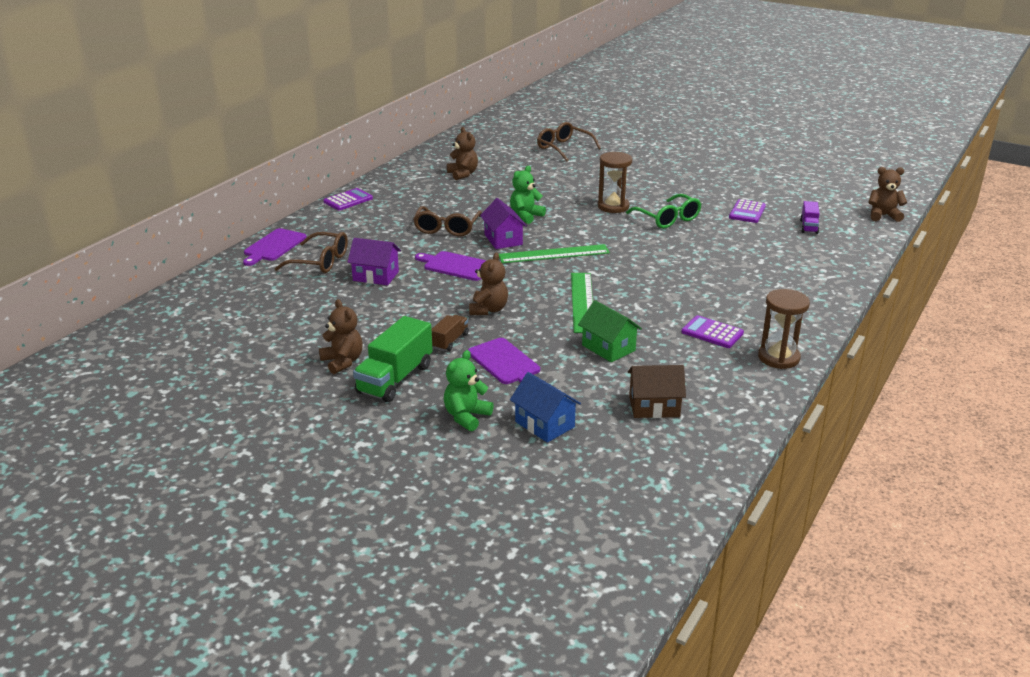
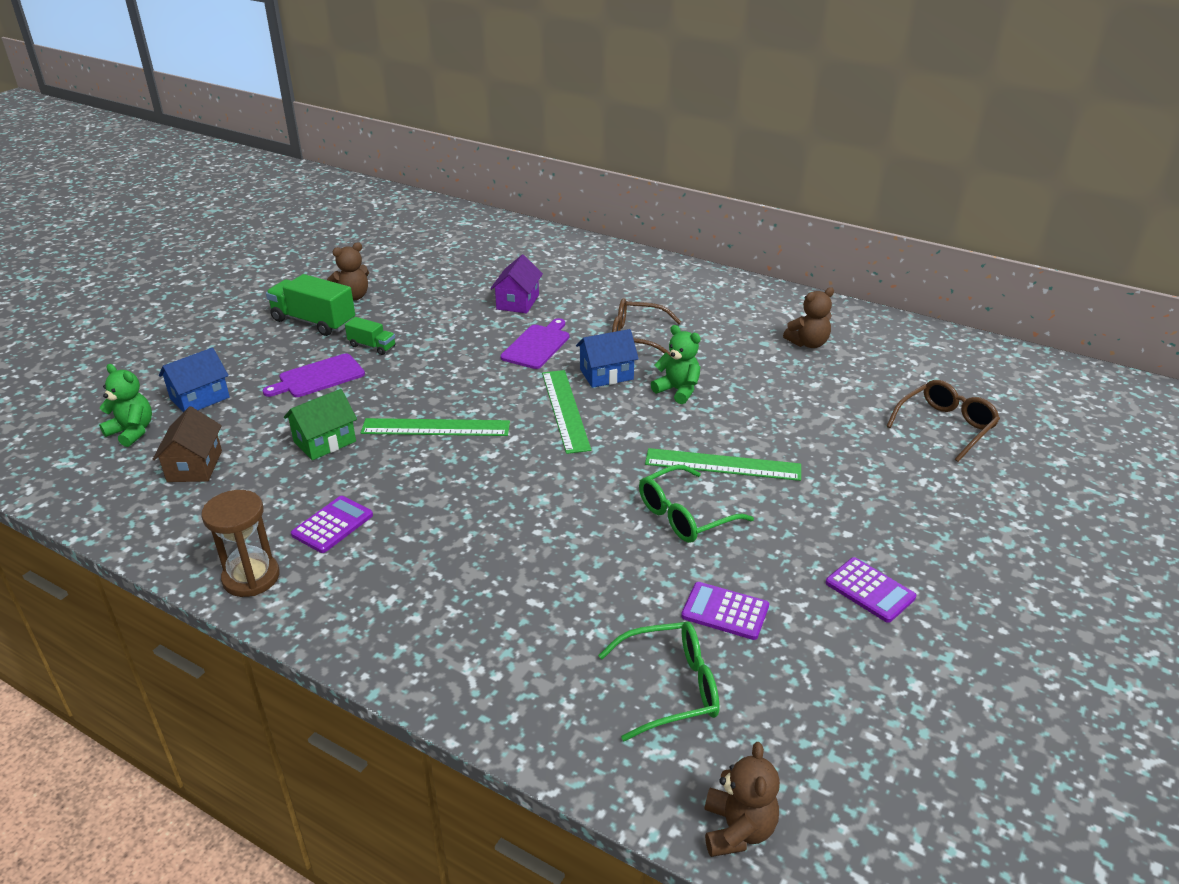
camera: 90 degrees right, 5 degrees up
purple cutting board [243,228,307,266] -> none
brown glasses [274,232,348,273] -> none
purple calculator [323,188,373,210] -> purple calculator moved to [826,557,916,623]
brown truck [432,315,469,351] -> green truck [345,317,396,355]
green teddy bear [444,350,494,431] -> green teddy bear moved to [99,364,152,447]
brown teddy bear [469,252,508,315] -> none
purple house [480,198,527,249] -> blue house [576,329,639,388]
brown hourglass [598,152,632,213] -> green ruler [645,448,801,481]
purple truck [800,201,820,234] -> green glasses [598,621,720,741]

